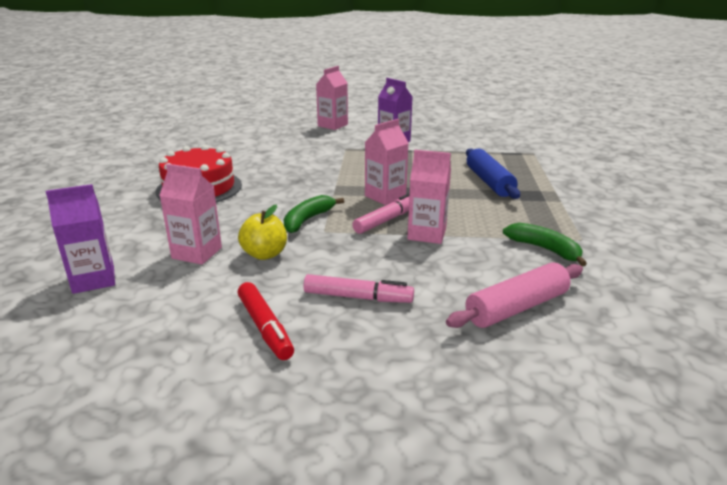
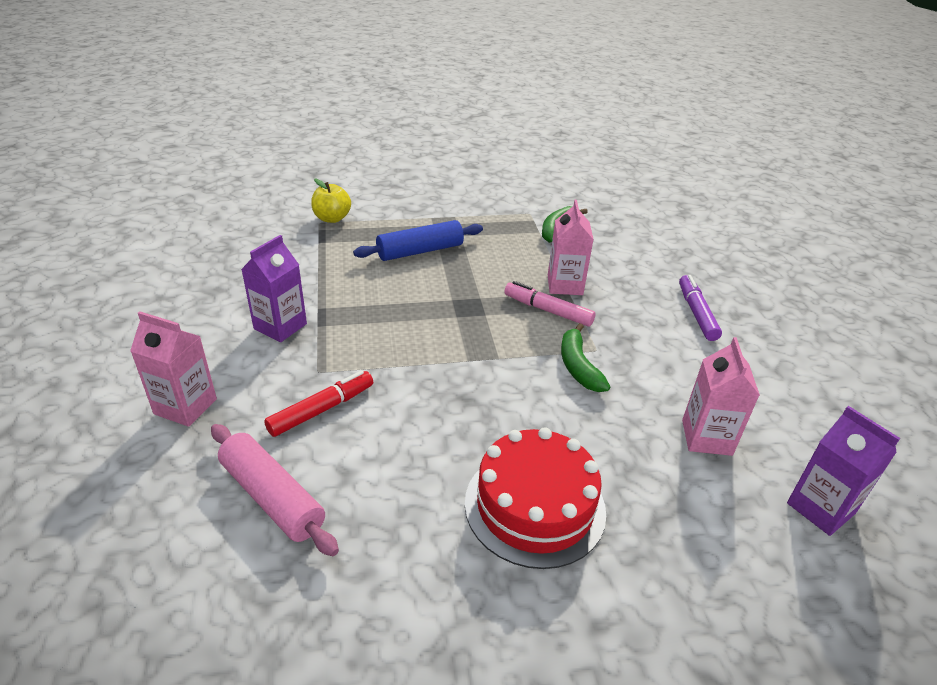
camera: 105 degrees left, 10 degrees up
yellow apple [238,204,287,260] -> yellow apple moved to [311,179,351,223]
red marker [238,282,294,360] -> red marker moved to [264,371,373,437]
green banana [284,195,344,233] -> green banana turned 60 degrees clockwise [561,323,610,392]
pink marker [303,274,414,303] -> purple marker [679,275,722,341]
pink carton [365,119,409,205] -> none
pink rolling pin [446,262,583,328] -> pink rolling pin moved to [211,424,339,556]

